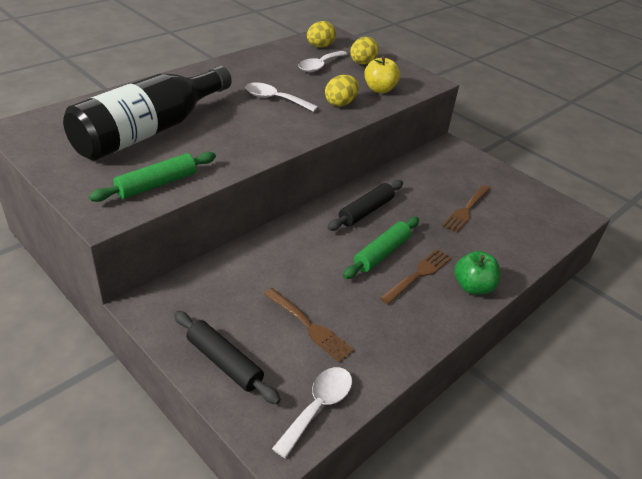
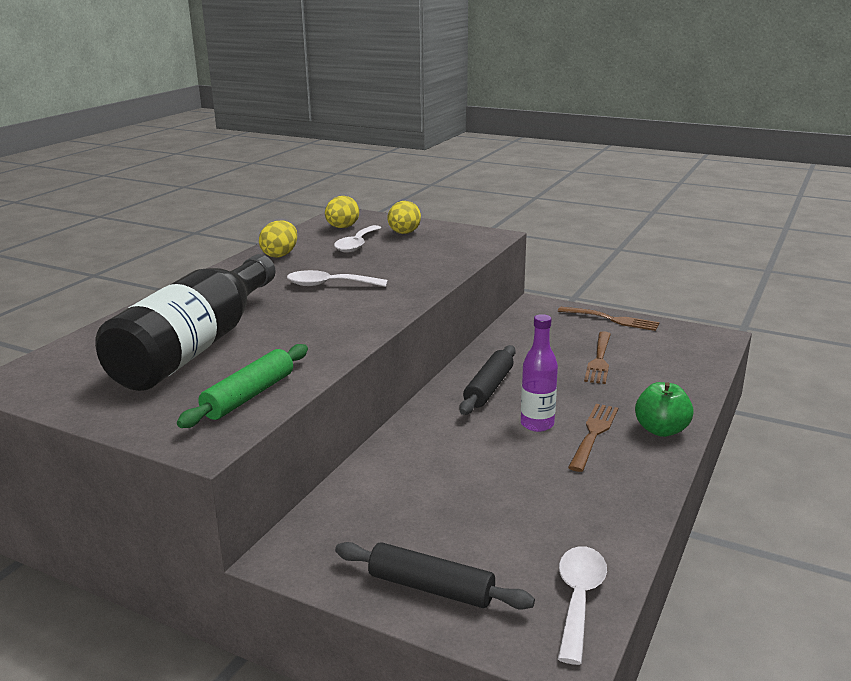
camera: 15 degrees left, 15 degrees down
brown fork [264,288,354,363] -> brown fork moved to [558,307,660,331]
yellow egg [325,75,359,107] -> yellow egg moved to [259,221,297,257]
green rolling pin [343,217,419,279] -> purple bottle [521,314,558,432]
yellow apple [364,57,400,93] -> none

